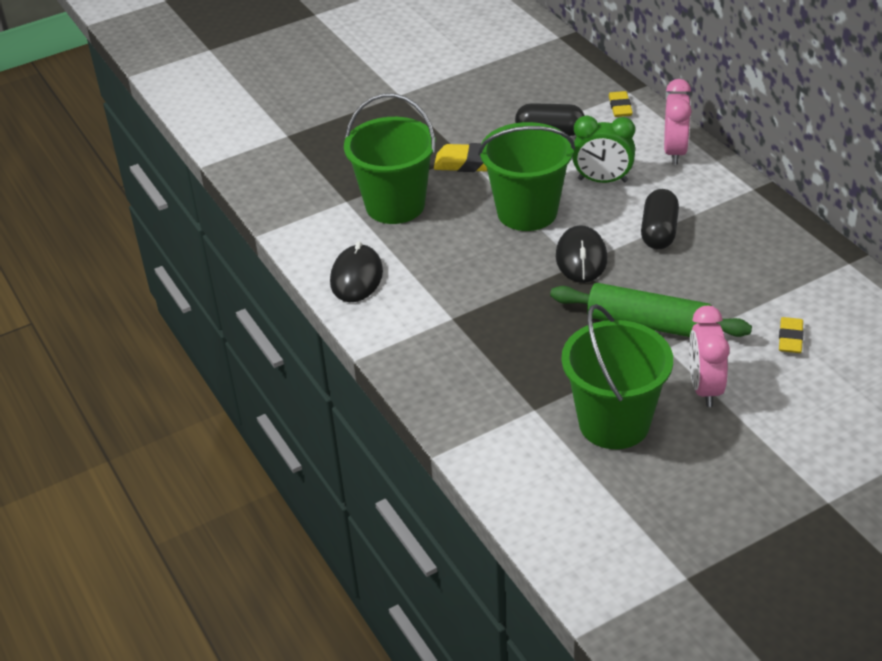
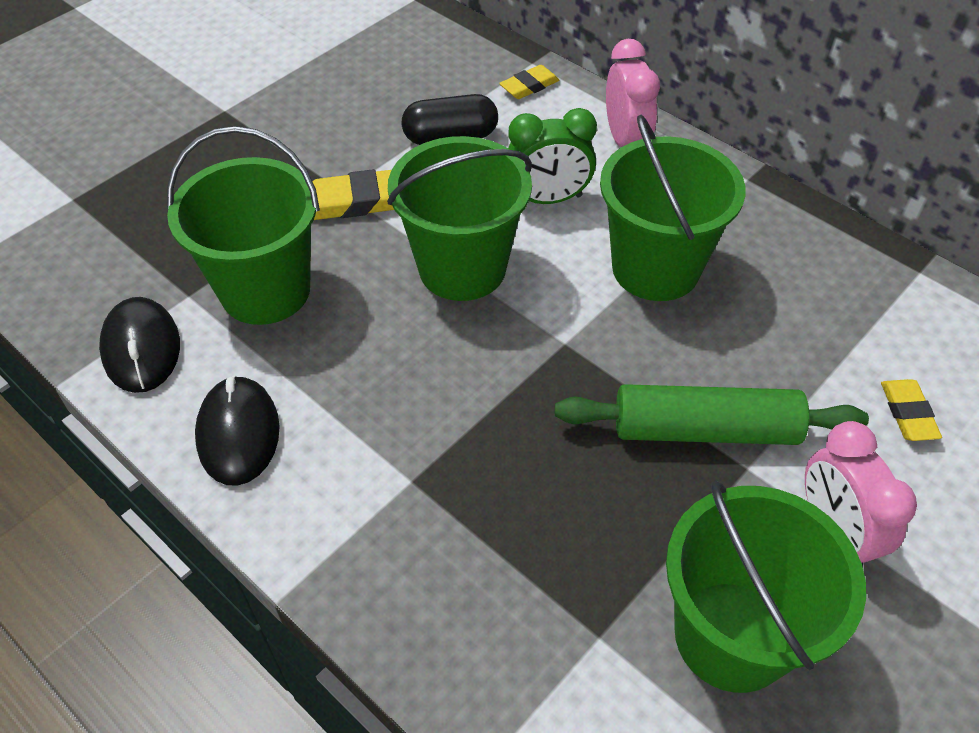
camera: 20 degrees left, 10 degrees up
black mouse [556,225,607,283] -> black mouse moved to [99,297,180,393]
yellow eraser [609,91,633,117] -> yellow eraser turned 75 degrees clockwise [499,65,560,99]
black capsule [641,189,679,249] -> green bucket [600,115,746,301]

